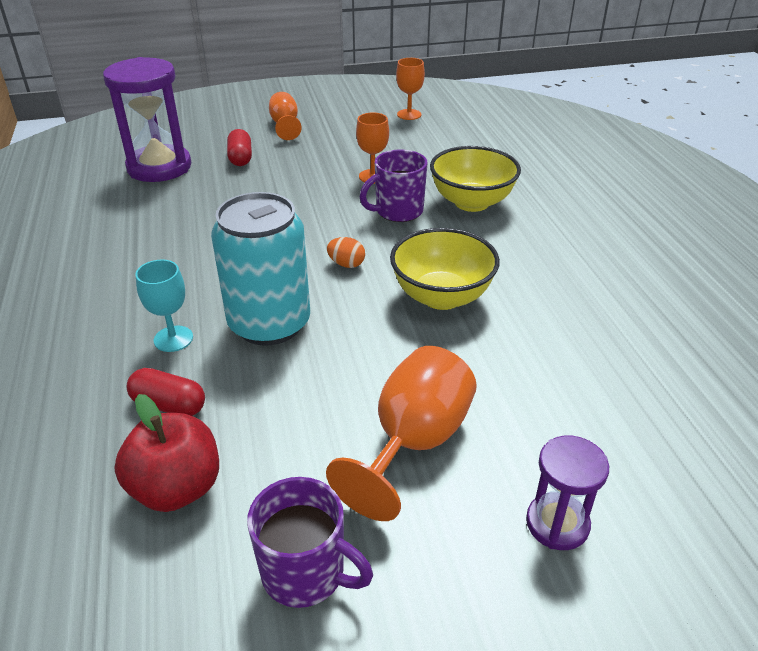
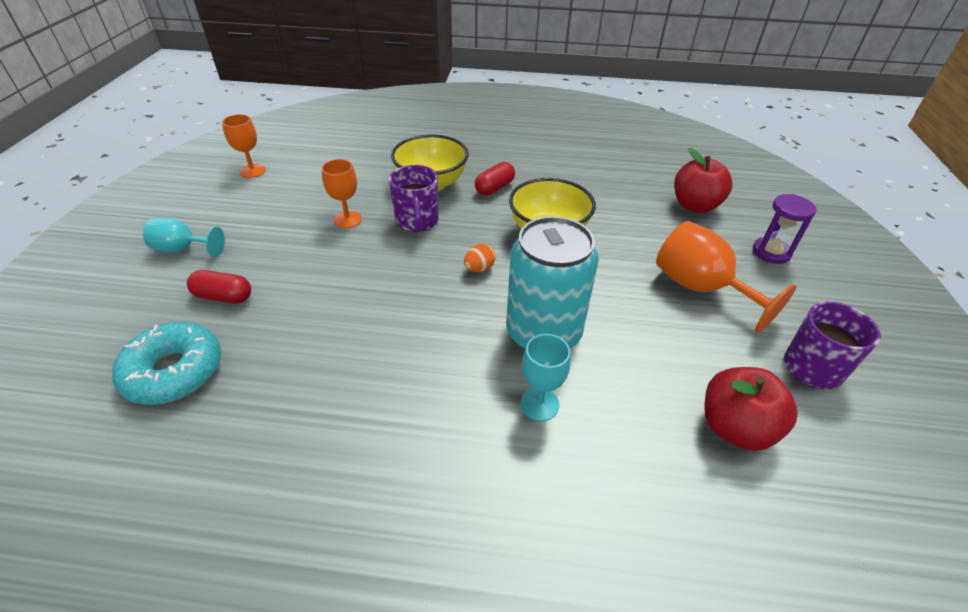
camera: 70 degrees left, 5 degrees up
purple hourglass [103,57,191,182] -> turquoise donut [112,322,221,405]
red capsule [127,368,205,416] -> red capsule moved to [475,162,515,196]
orange goblet [269,92,302,140] -> turquoise goblet [143,218,225,257]
none -> red apple [674,148,732,213]

